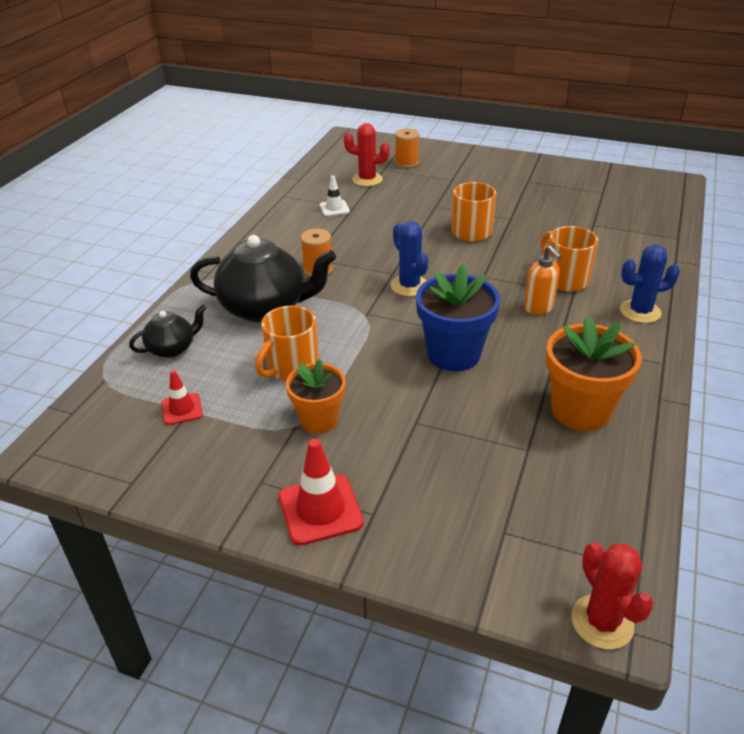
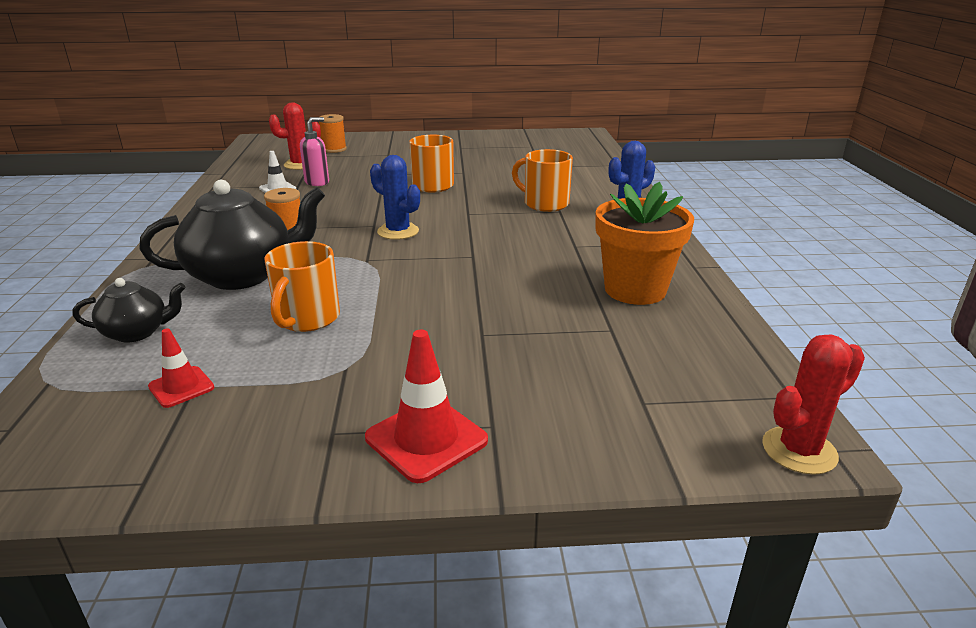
camera: 25 degrees left, 10 degrees down
black teapot [129,304,206,358] -> black teapot turned 45 degrees clockwise [73,278,185,343]
orange flower pot [286,359,346,434] -> none
blue flower pot [416,264,500,371] -> none
orange soap dispenser [524,245,562,315] -> none
red cactus [571,542,654,649] -> red cactus turned 75 degrees counterclockwise [762,334,865,475]
none -> pink soap dispenser [300,117,329,186]

